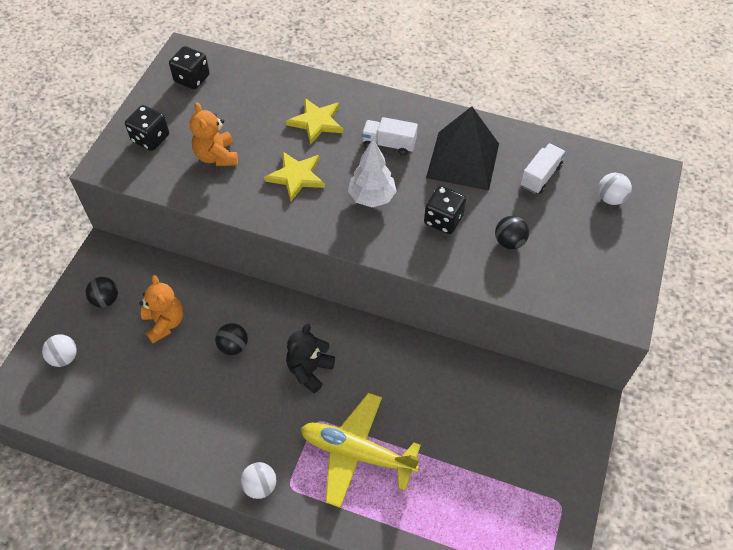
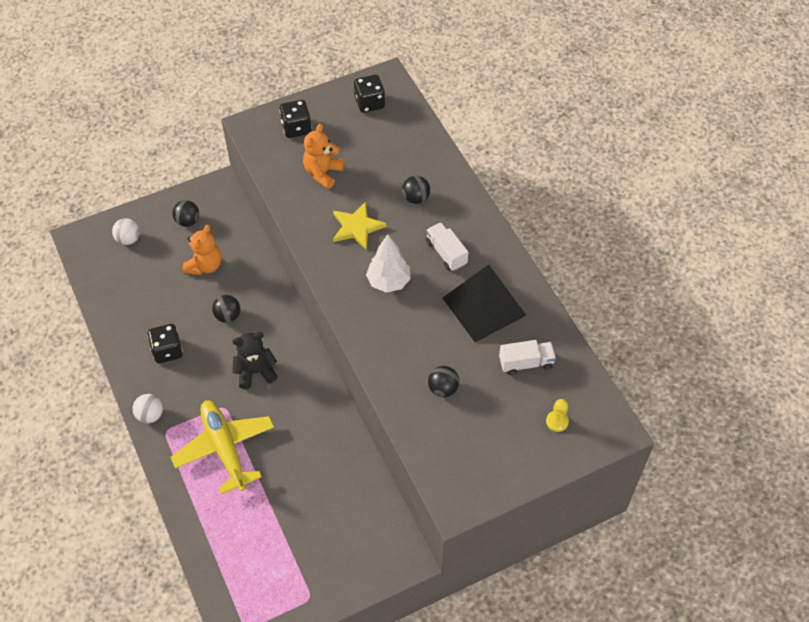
camera: 45 degrees right, 0 degrees up
yellow star [286,98,344,145] -> black ball [402,176,430,204]
black dice [424,186,466,234] -> black dice moved to [148,324,183,363]
white ball [598,173,632,205] -> yellow pawn [546,399,569,432]

